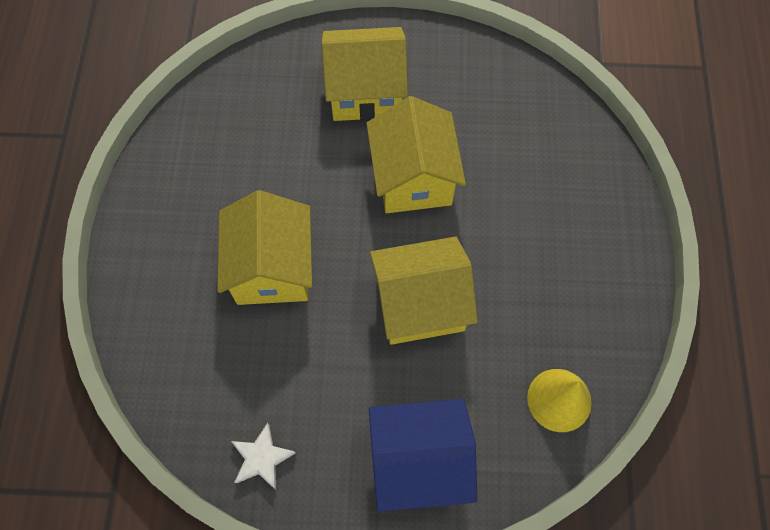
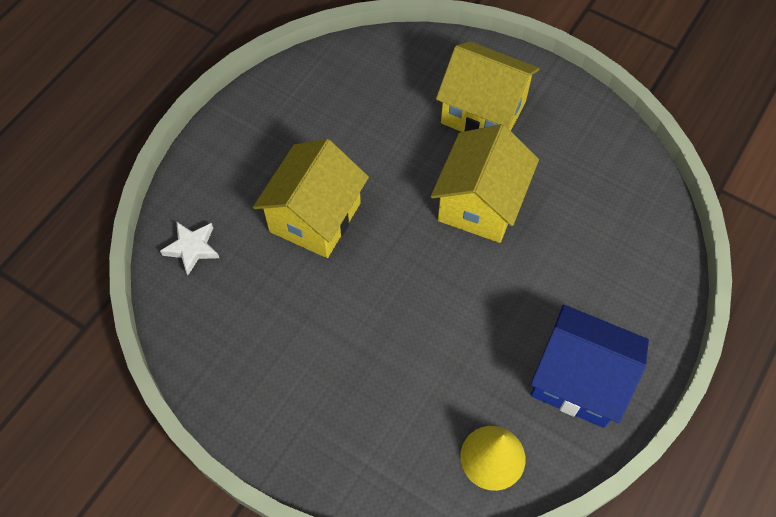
camera: 30 degrees right, 5 degrees down
white star [231,423,296,490] -> white star moved to [160,221,219,275]
blue house [369,399,477,512] -> blue house moved to [531,305,649,428]
yellow house [370,237,478,345] -> none

